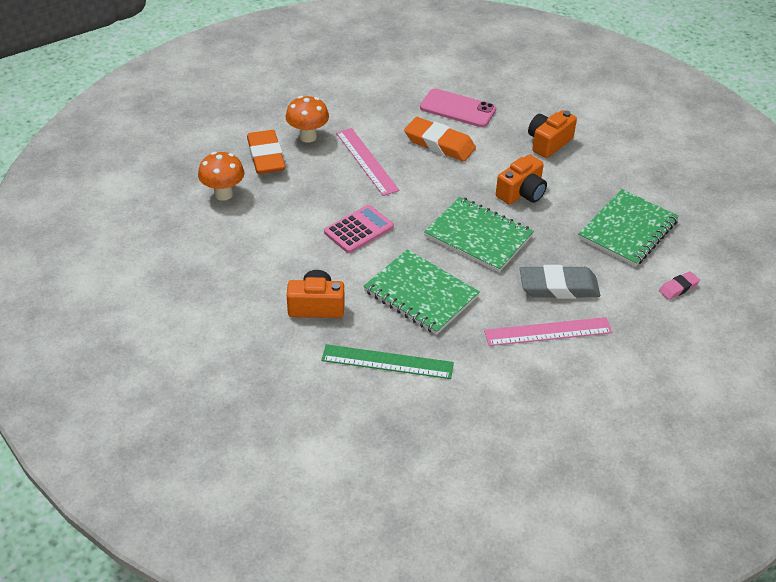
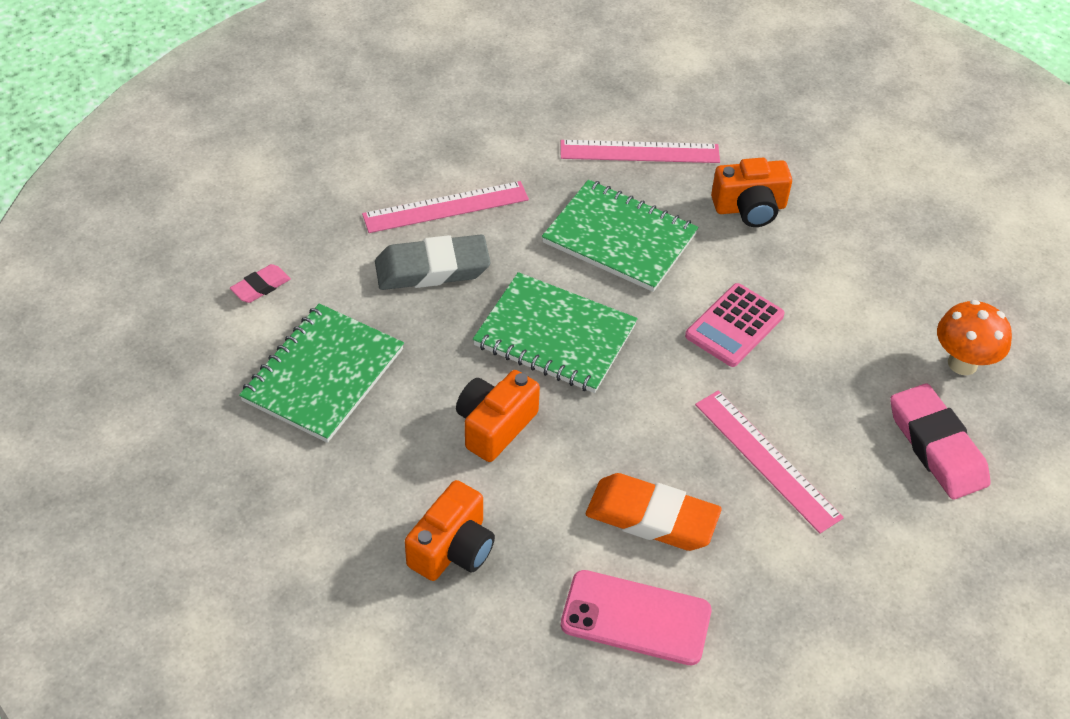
camera: 170 degrees right, 5 degrees up
orange eraser [247,130,285,174] -> pink eraser [890,383,991,500]
orange mushroom [286,96,329,142] -> none
green ruler [321,344,454,379] -> pink ruler [561,140,720,163]

